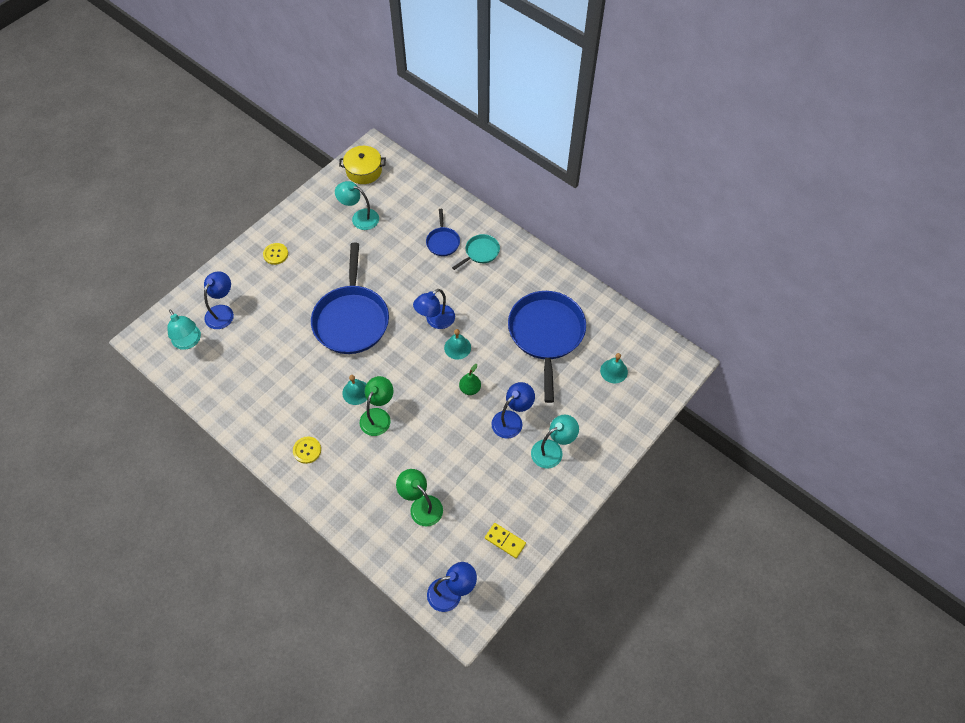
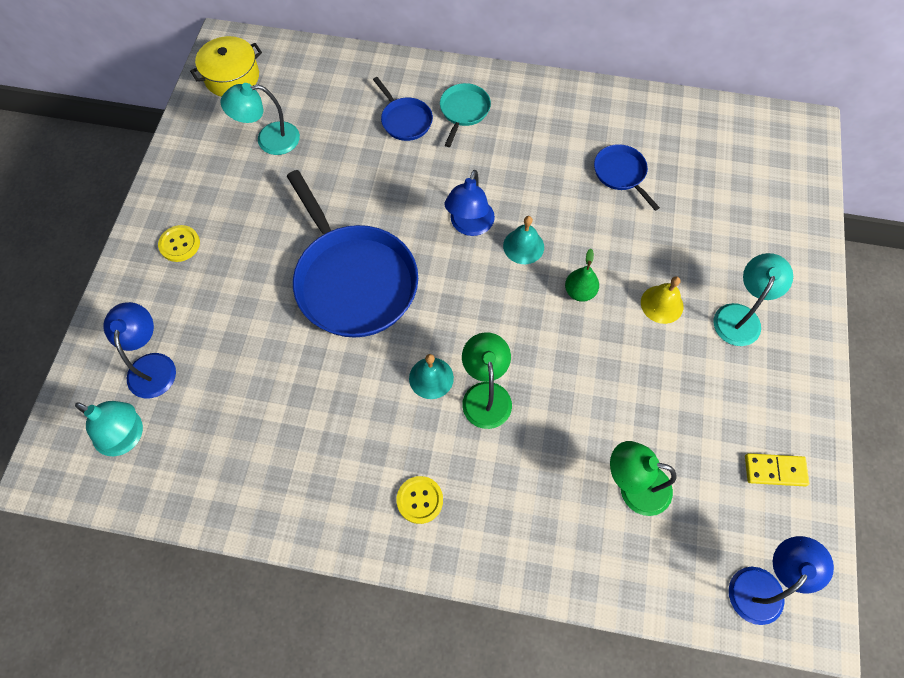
camera: 30 degrees left, 5 degrees up
blue lamp [491,382,535,439] -> yellow bell [641,276,683,324]
blue pan [508,291,586,403] -> blue pan [594,144,660,211], size x0.47
turquoise bell [600,353,628,383] -> none

